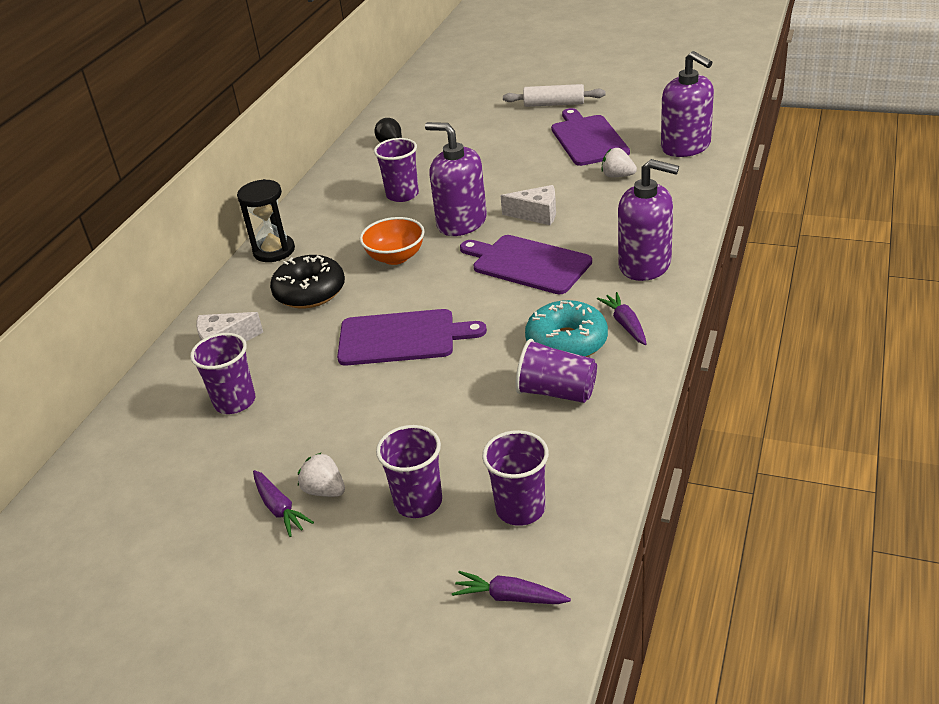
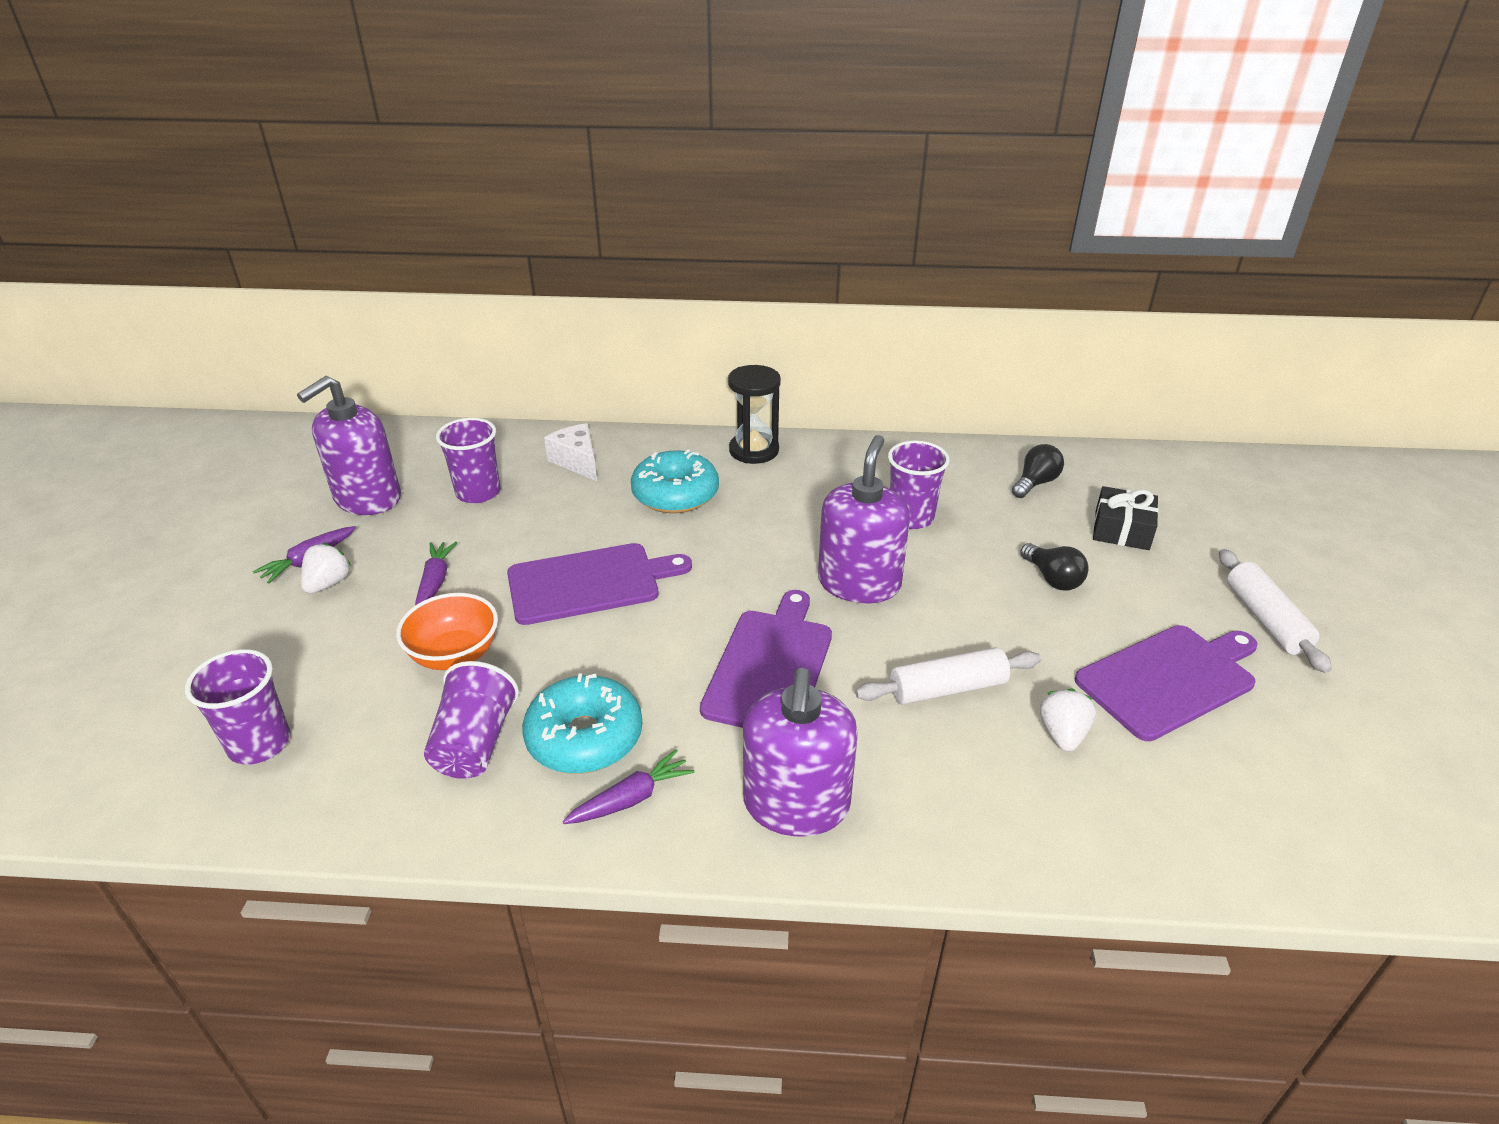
camera: 70 degrees right, 0 degrees up
black donut [270,255,345,308] -> turquoise donut [631,449,719,513]
purple cutting board [337,309,487,366] -> purple cutting board turned 90 degrees counterclockwise [507,543,692,625]
orange bowl [360,217,424,265] -> orange bowl moved to [396,593,498,670]
purple cup [376,425,442,518] -> none
purple carrot [452,571,571,604] -> purple carrot moved to [415,542,457,605]
white cheese [501,185,556,225] -> none
purple soap dispenser [661,51,714,157] -> purple soap dispenser moved to [297,376,401,515]
none -> white rolling pin [856,647,1041,704]
none -> black light bulb [1020,543,1089,590]
none -> black gift [1093,486,1159,550]

